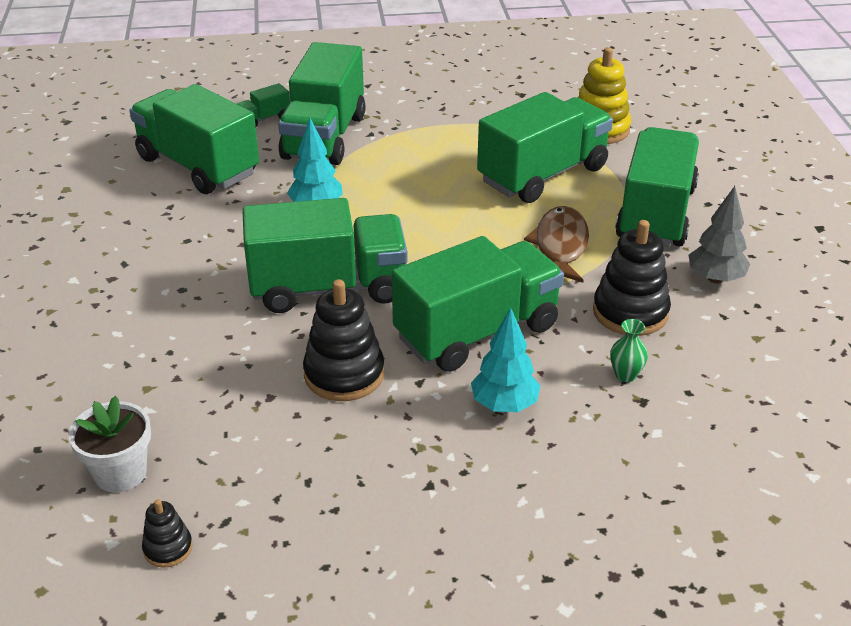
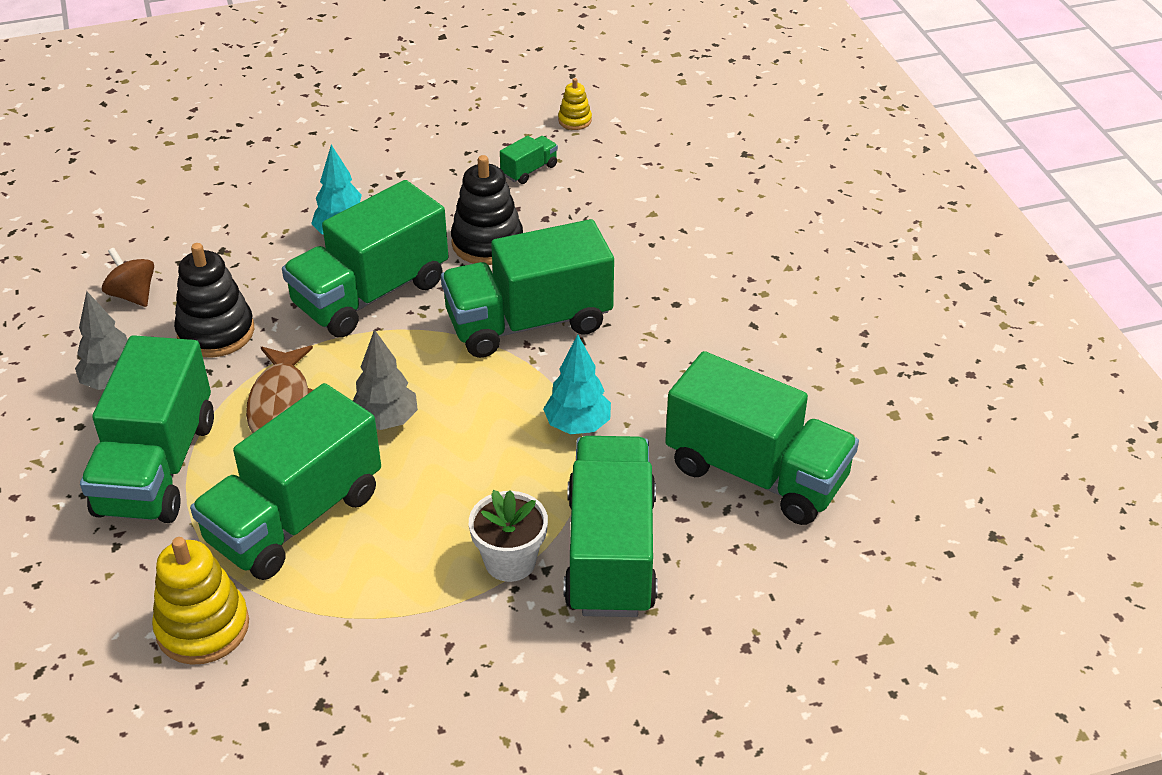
camera: 170 degrees right, 5 degrees up
white flower pot [68,396,151,493] -> white flower pot moved to [469,490,548,582]
black stacking toy [142,499,193,568] -> yellow stacking toy [558,78,592,130]
green truck [237,83,290,127] -> green truck moved to [500,136,558,184]
green vase [610,319,648,382] -> none
none -> brown spinning top [102,248,154,307]
none -> grey tree [353,329,418,430]

